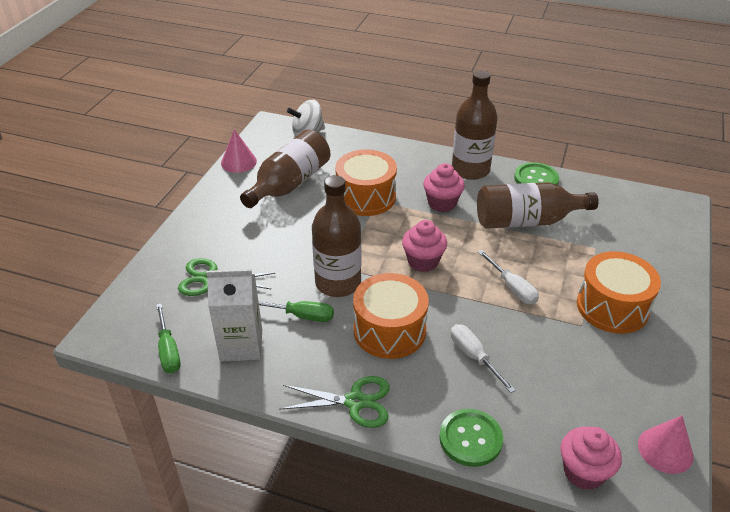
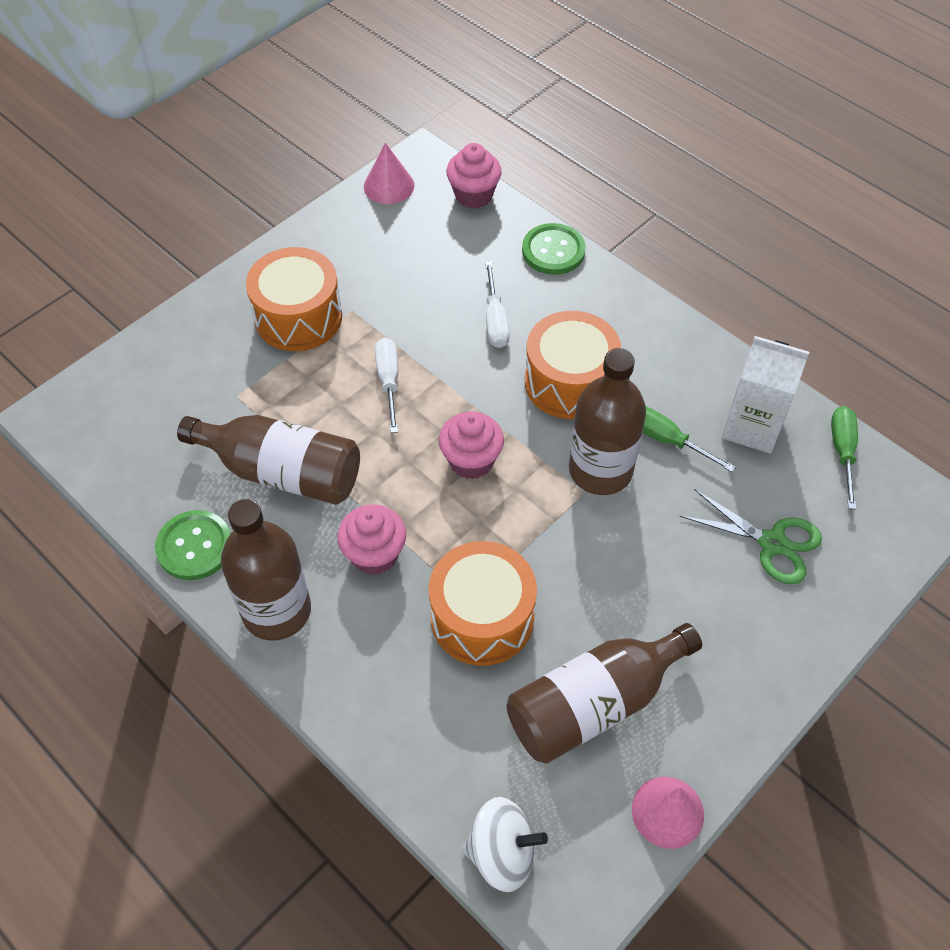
camera: 155 degrees left, 15 degrees up
green scissors [279,376,390,428] -> none

